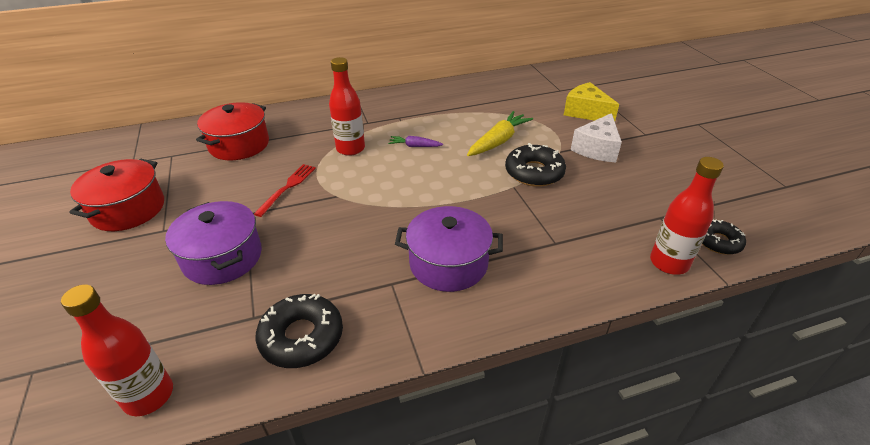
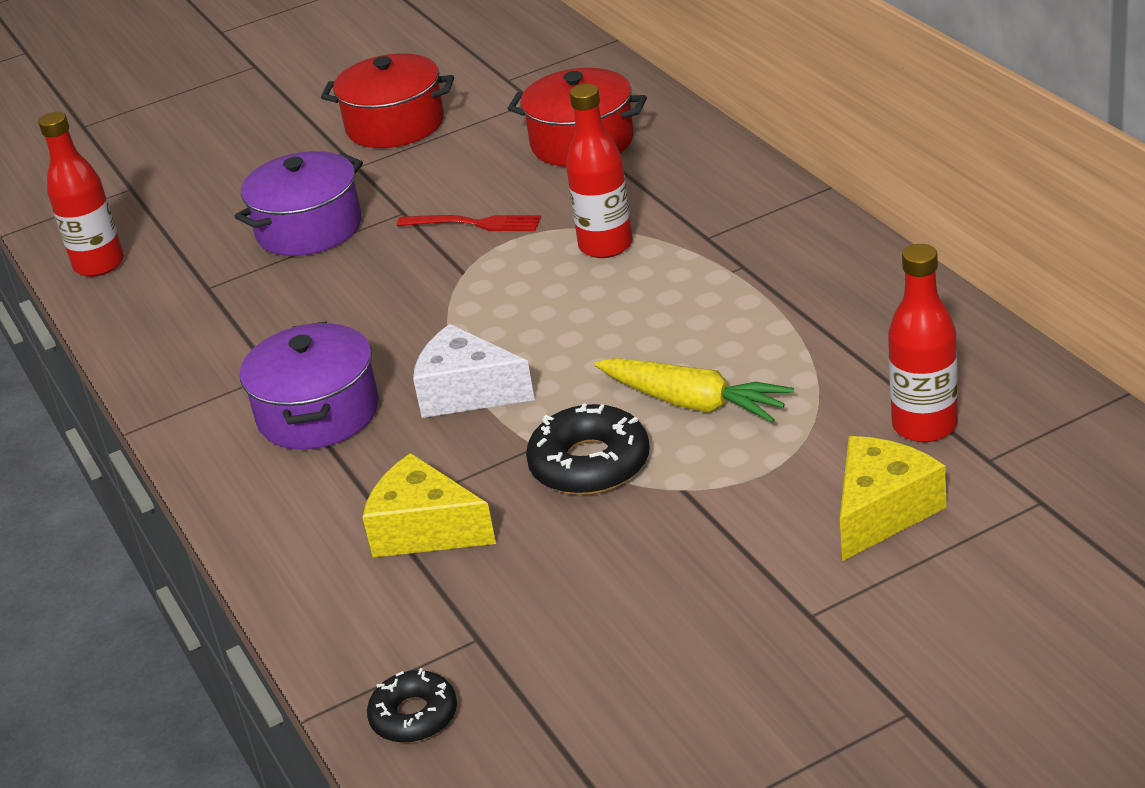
camera: 85 degrees right, 5 degrees down
black donut [255,294,343,368] -> none
purple carrot [388,136,443,147] -> none
white cheese [571,113,622,162] -> white cheese moved to [413,324,535,418]
red bottle [650,157,724,275] -> red bottle moved to [888,244,958,442]
none -> yellow cheese [363,453,496,558]

